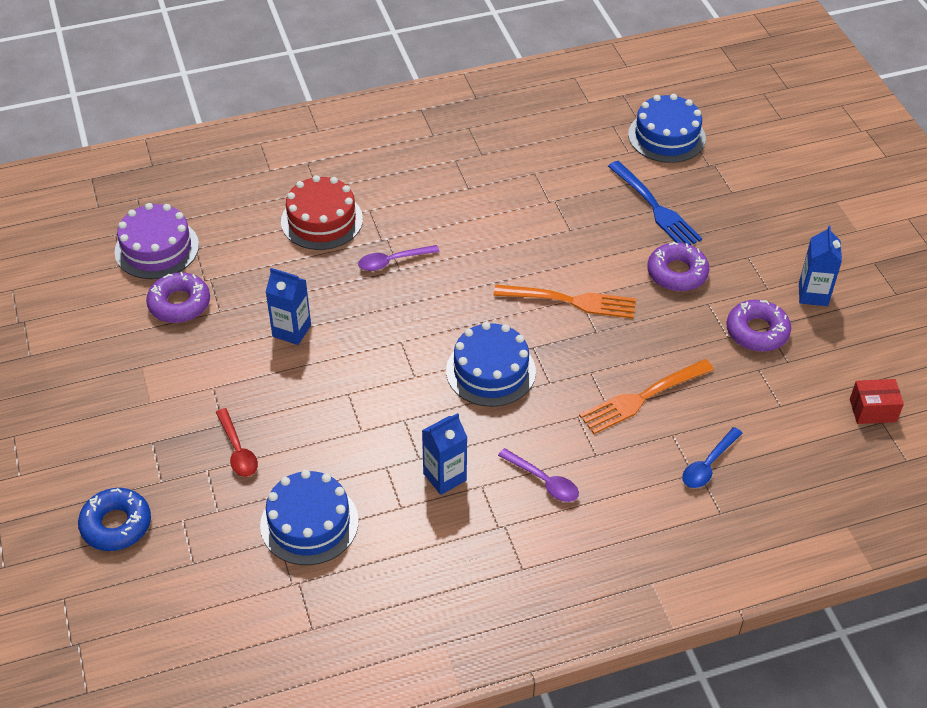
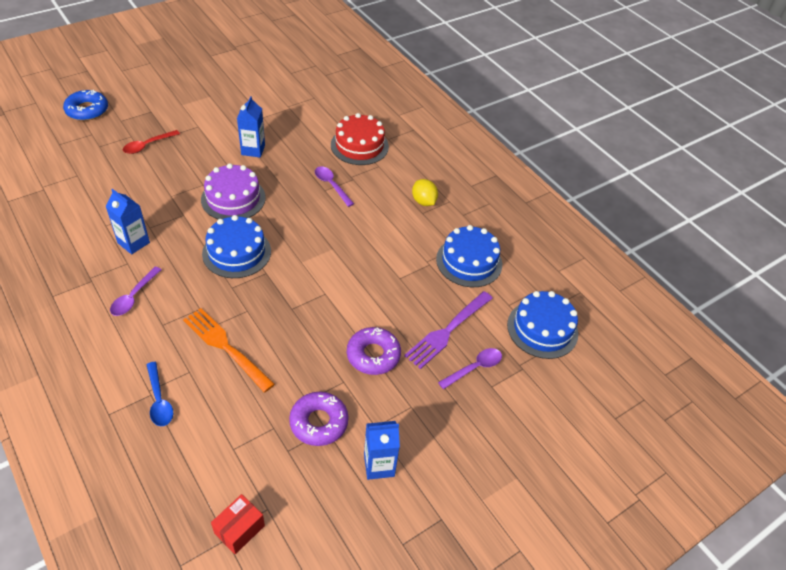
camera: 70 degrees right, 0 degrees up
purple cake [114,203,199,279] -> purple cake moved to [201,163,266,219]
purple donut [146,272,210,323] -> none
blue cake [260,470,359,565] -> blue cake moved to [436,225,502,287]
orange fork [493,284,636,319] -> none
blue fork [608,161,702,245] -> purple fork [404,291,493,369]
blue spoon [682,427,743,488] -> blue spoon turned 135 degrees counterclockwise [146,362,173,426]
red box [850,379,904,424] -> red box turned 60 degrees clockwise [211,494,265,554]
none -> yellow lemon [412,179,438,206]
none -> purple spoon [438,348,502,389]

